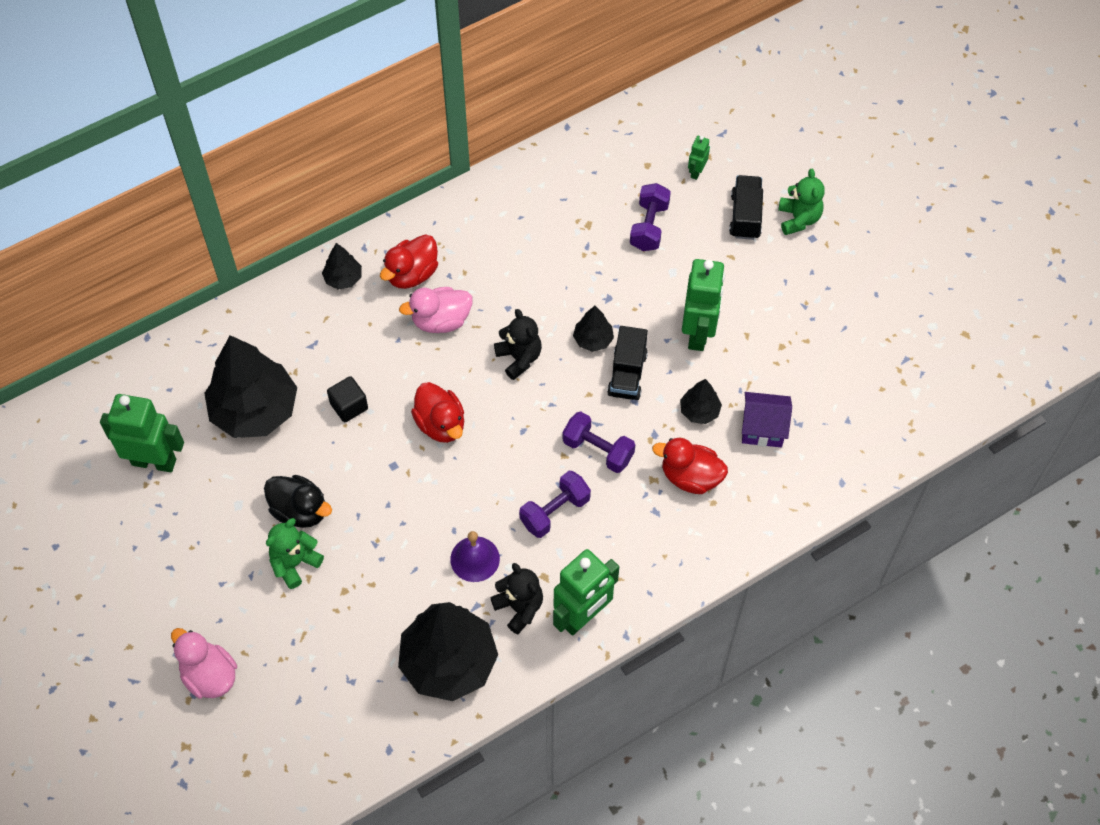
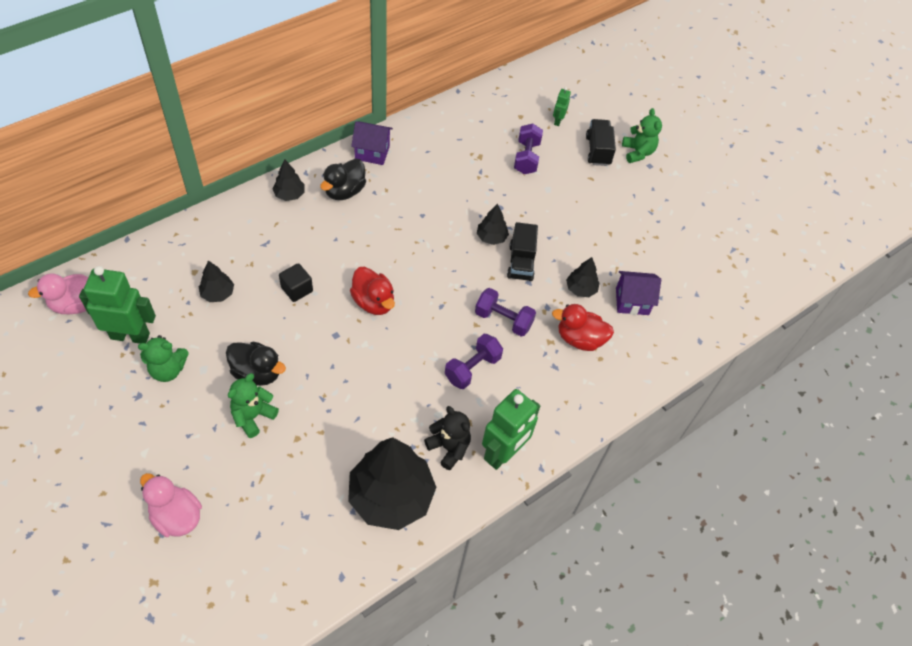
camera: 10 degrees left, 5 degrees down
black tree [204,335,297,438] -> black tree [199,260,234,302], size x0.45
red duck [380,234,438,289] -> black duck [320,158,366,200]
pink duck [399,287,473,333] -> pink duck moved to [28,273,89,314]
purple bell [450,531,500,582] -> none
black teddy bear [494,309,542,380] -> none
green robot [682,259,725,351] -> none
none -> green teddy bear [138,335,189,382]
none -> purple house [351,121,393,165]

